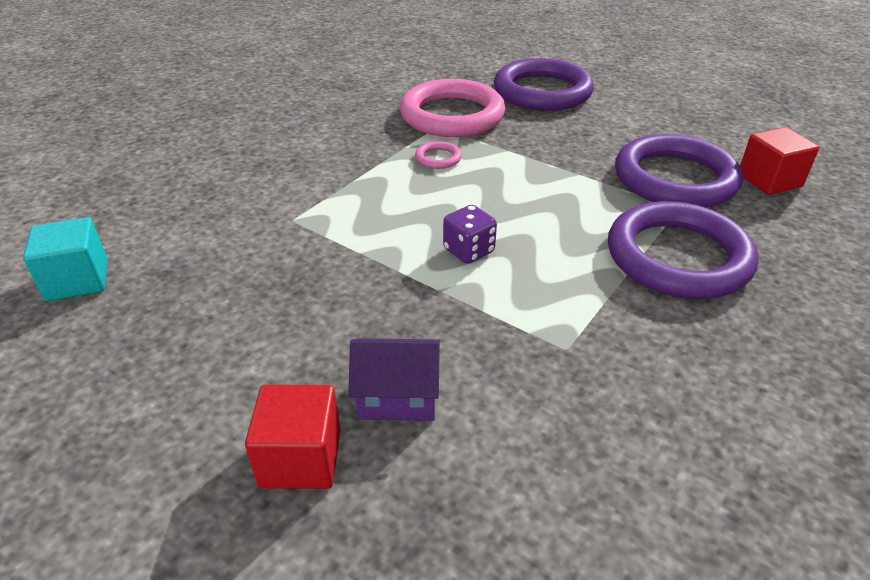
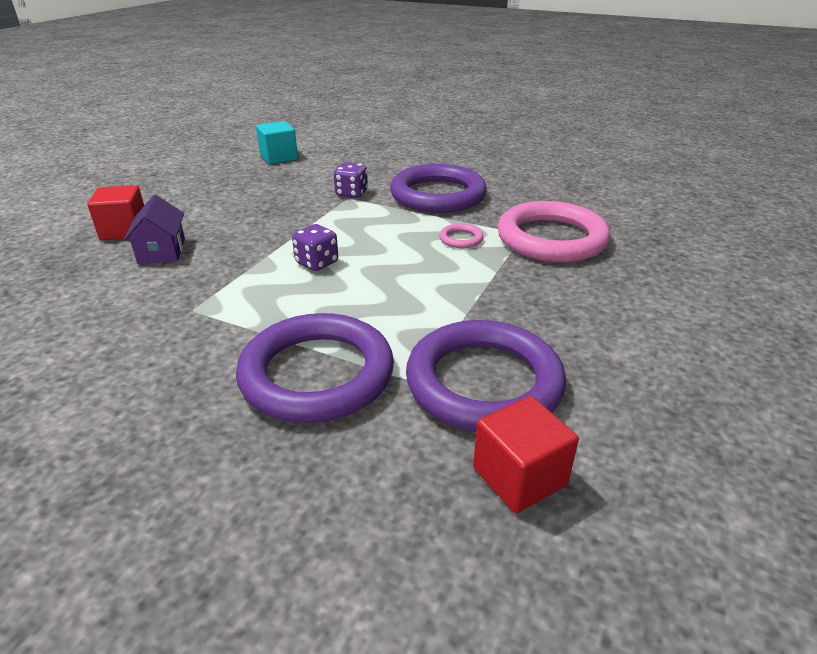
camera: 80 degrees right, 5 degrees down
purple ring [494,58,594,111] -> purple ring moved to [390,164,487,213]
none -> purple dice [334,162,368,198]

